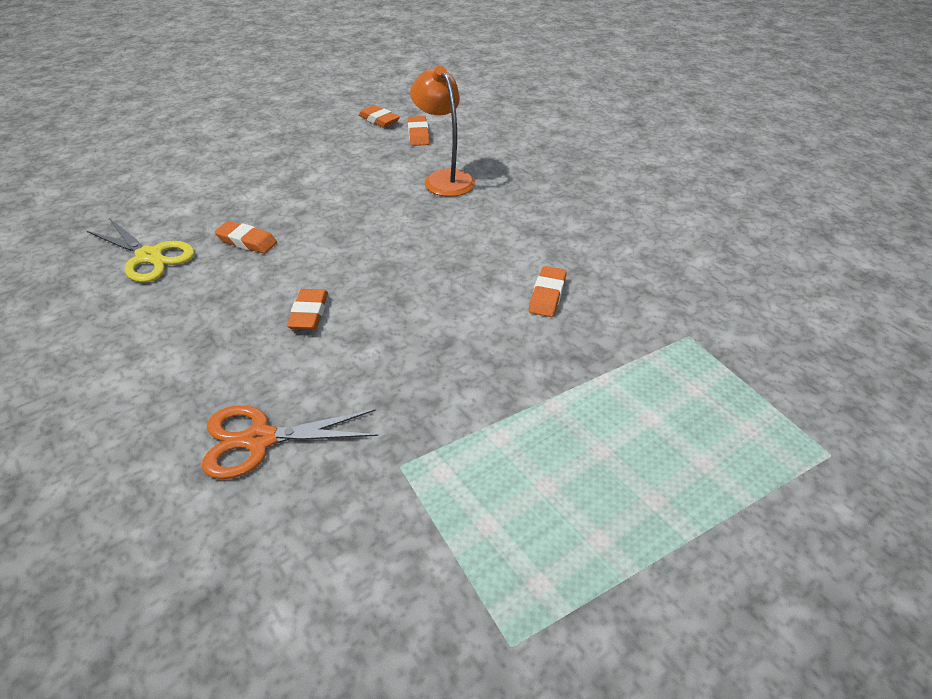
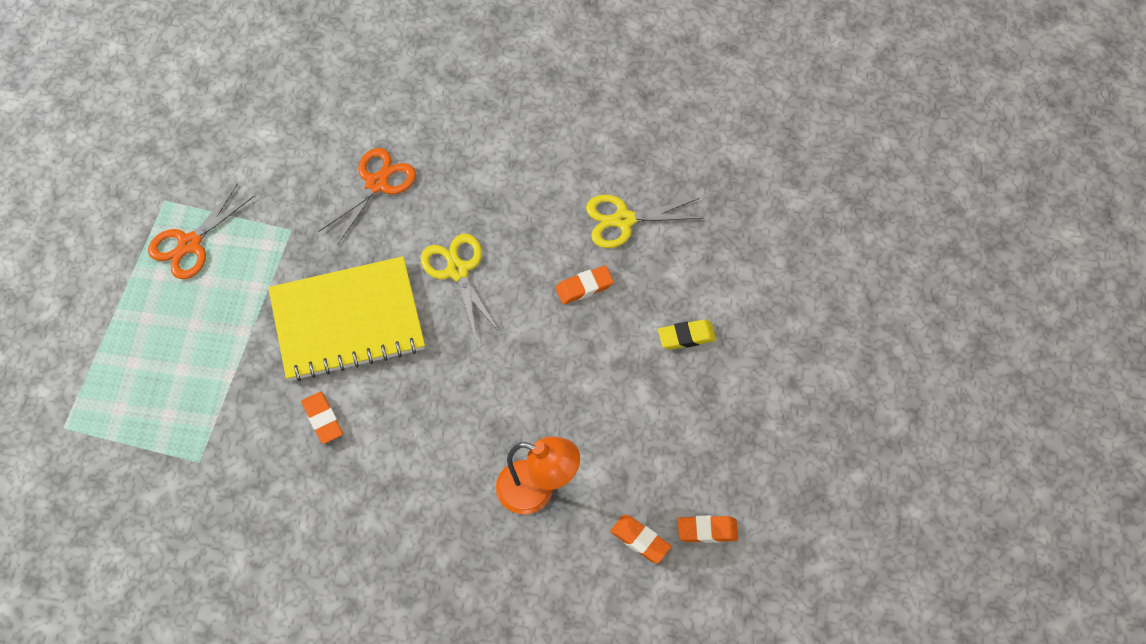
camera: 135 degrees right, 20 degrees up
orange eraser [287,289,328,330] -> yellow scissors [421,234,499,340]
none -> orange scissors [148,183,254,279]
none -> yellow notebook [268,256,425,381]
none -> yellow eraser [658,320,716,350]

